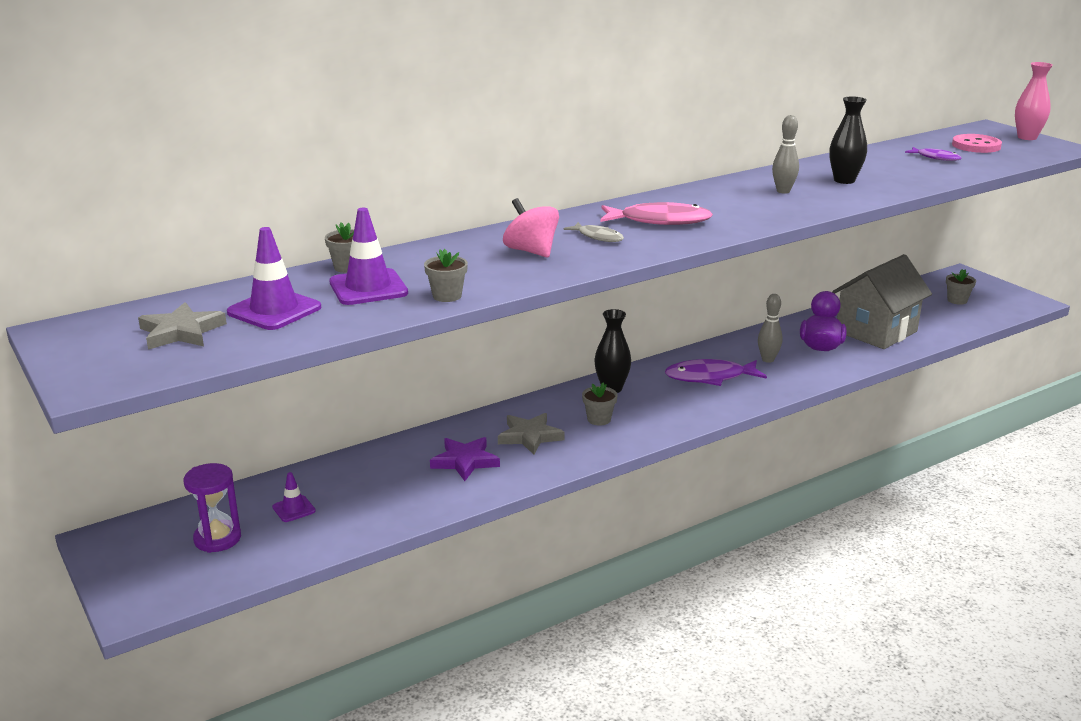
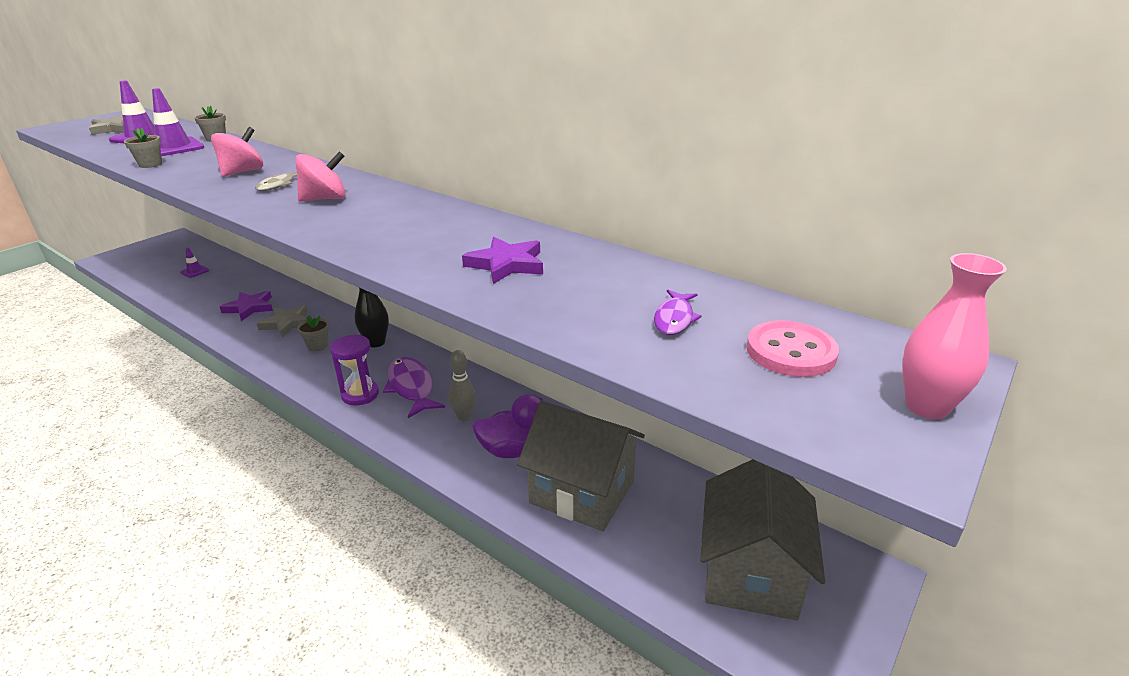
camera: 70 degrees right, 5 degrees up
purple hourglass [183,463,241,553] -> purple hourglass moved to [330,335,379,406]
pink fish [601,202,713,225] -> pink spinning top [295,151,346,202]
grey bowling pin [772,115,799,194] -> none
black vase [829,96,867,184] -> purple star [462,237,543,284]
grey flower pot [946,269,976,305] -> grey house [700,459,825,620]

